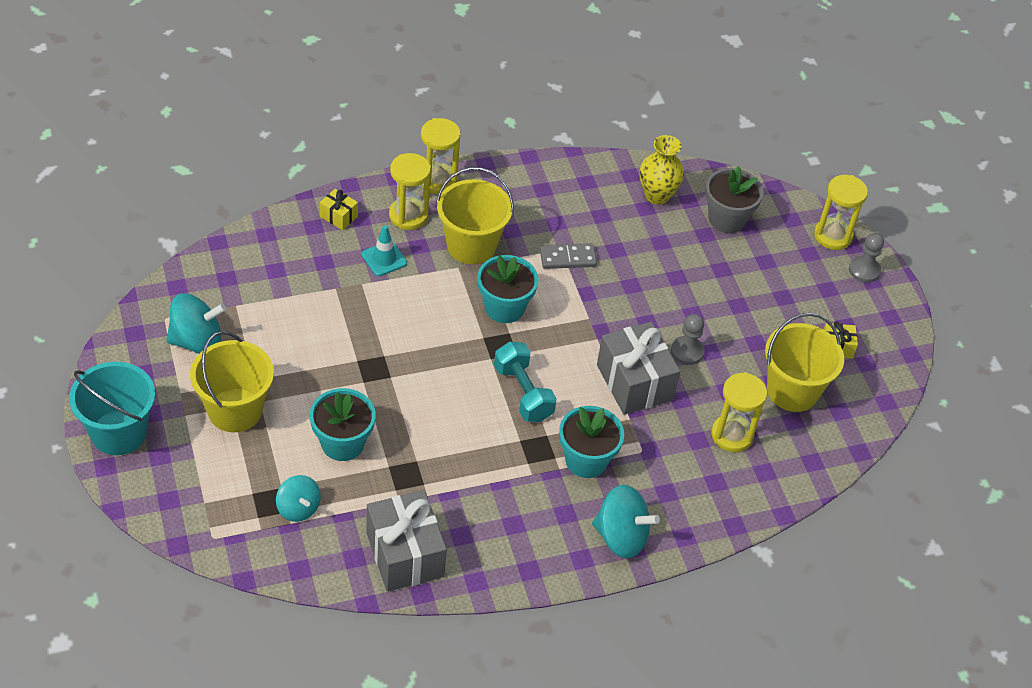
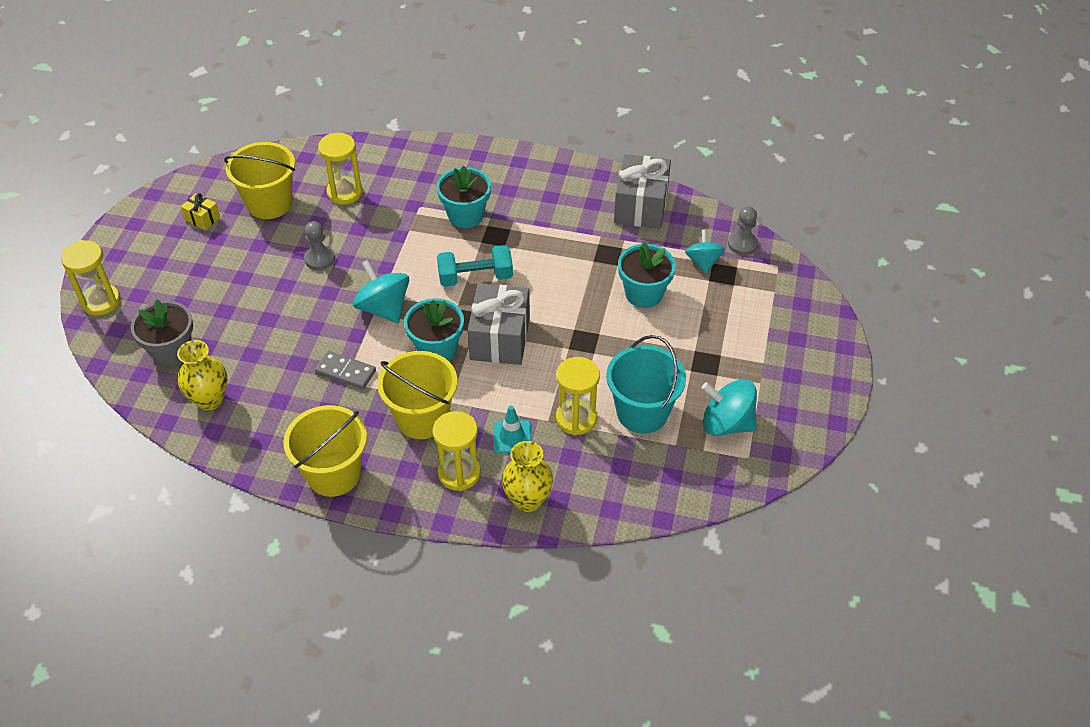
camera: 145 degrees left, 0 degrees up
turquoise bucket [69,362,155,455] -> turquoise bucket moved to [606,335,686,434]
yellow bucket [190,331,274,432] -> yellow bucket moved to [283,405,367,497]
yellow gift [320,189,358,230] -> yellow vase [502,441,553,512]
yellow hourglass [421,118,460,194] -> yellow hourglass moved to [556,357,600,435]
turquoise dumbbell [494,341,557,422] -> turquoise dumbbell turned 75 degrees clockwise [437,245,513,287]
turquoise spinning top [592,485,660,558] -> turquoise spinning top moved to [353,260,409,323]
grey gift [597,322,680,415] -> grey gift moved to [468,283,530,365]
grey pawn [849,233,884,283] -> grey pawn moved to [728,207,758,255]

